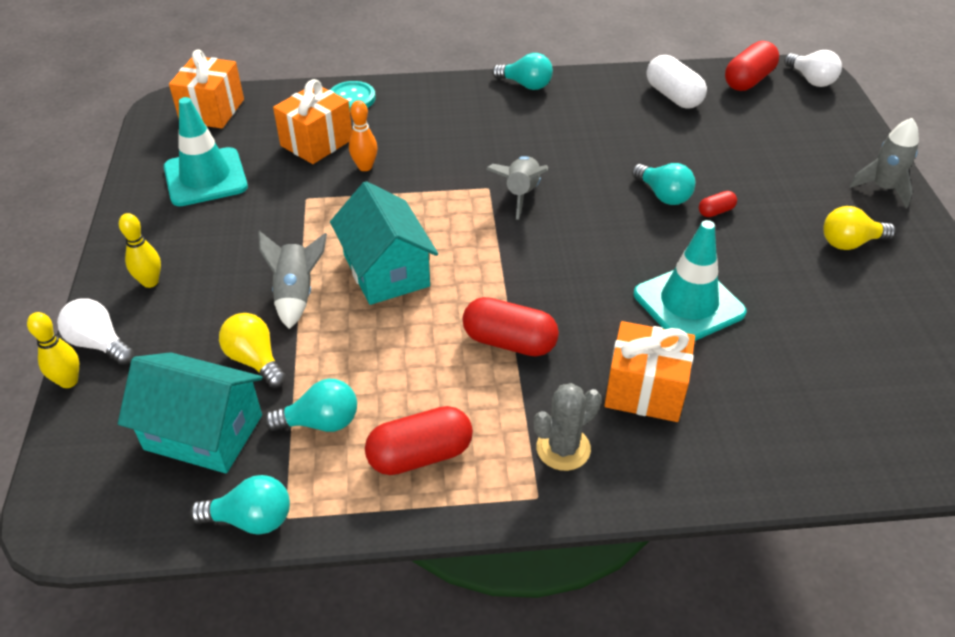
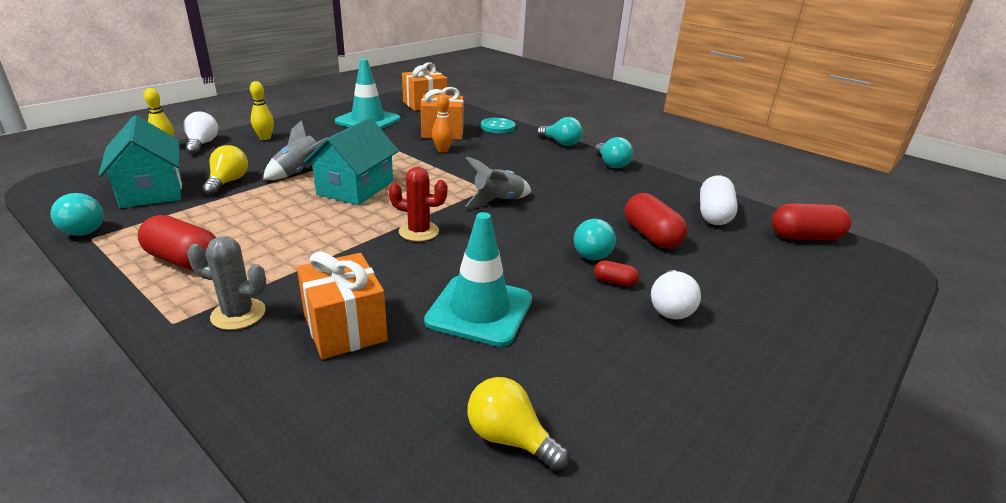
camera: 45 degrees right, 15 degrees down
turquoise light bulb [264,378,357,432] -> turquoise light bulb moved to [537,117,583,146]
red capsule [463,297,559,356] -> red capsule moved to [625,193,688,248]
white light bulb [784,50,842,87] -> white light bulb moved to [651,270,701,319]
yellow light bulb [823,206,896,250] -> yellow light bulb moved to [467,377,569,471]
grey rocket [849,118,919,208] -> none
none -> red cactus [389,167,448,242]

